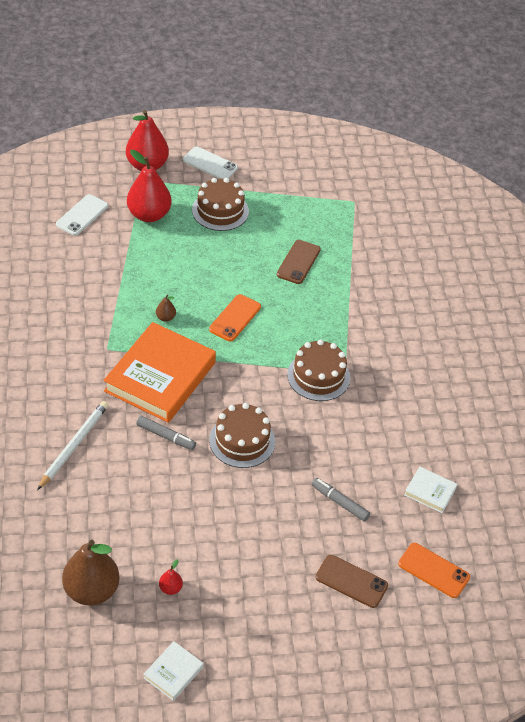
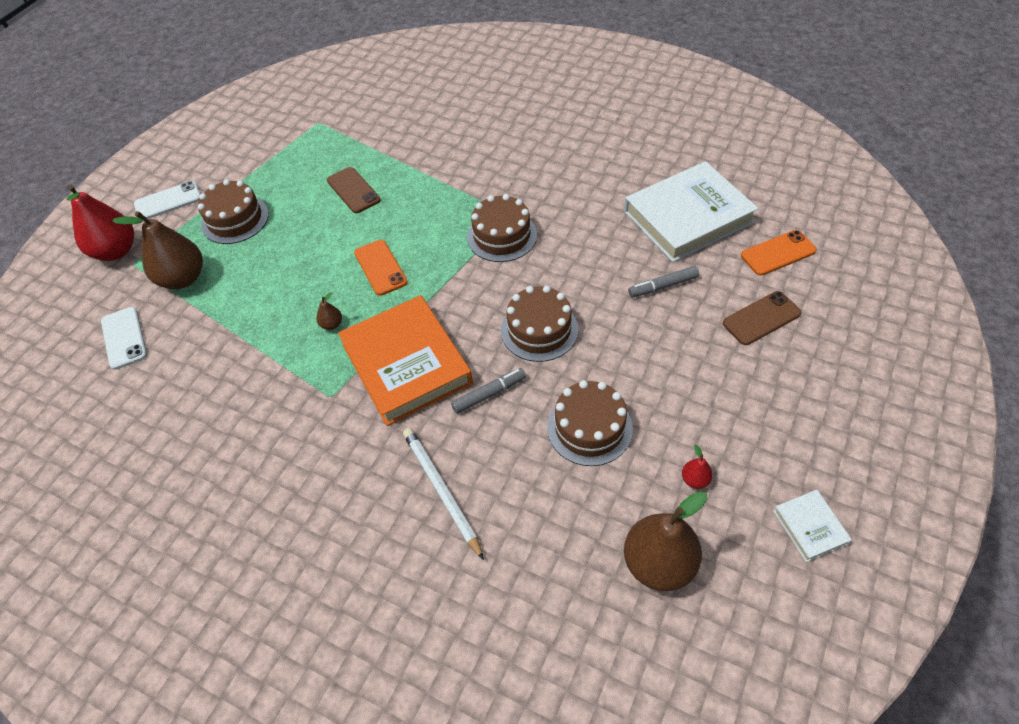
camera: 50 degrees left, 5 degrees up
red pear [127,150,172,222] -> brown pear [112,211,203,289]
white book [404,467,457,513] -> white book [624,161,759,262], size x2.29
none -> brown cake [547,380,633,466]

